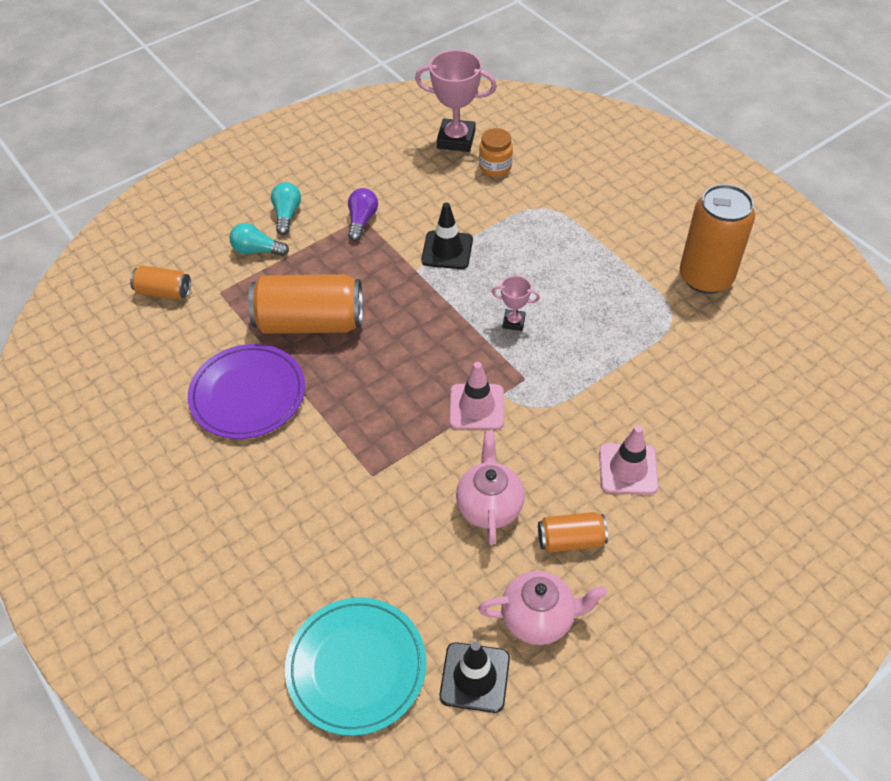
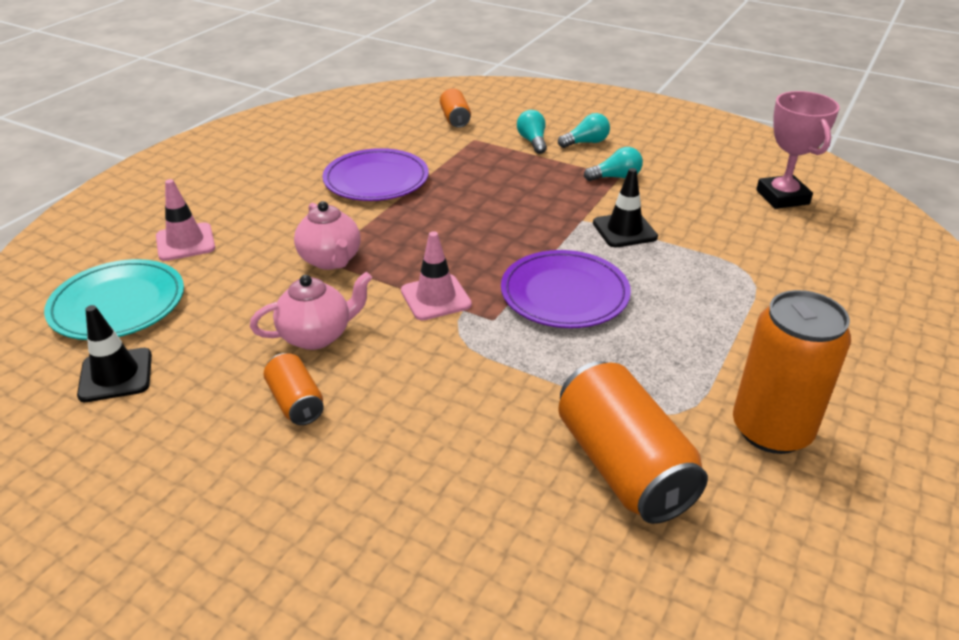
camera: 65 degrees right, 15 degrees down
orange can [248,274,363,334] -> orange can moved to [558,361,708,524]
purple light bulb [348,188,378,241] -> turquoise light bulb [584,147,643,181]
pink teapot [478,571,607,645] -> pink teapot moved to [294,201,360,270]
orange jar [479,128,513,177] -> none
pink trophy [492,276,540,331] -> purple plate [501,250,631,328]
pink traffic cone [599,425,659,495] -> pink traffic cone moved to [156,179,215,261]

